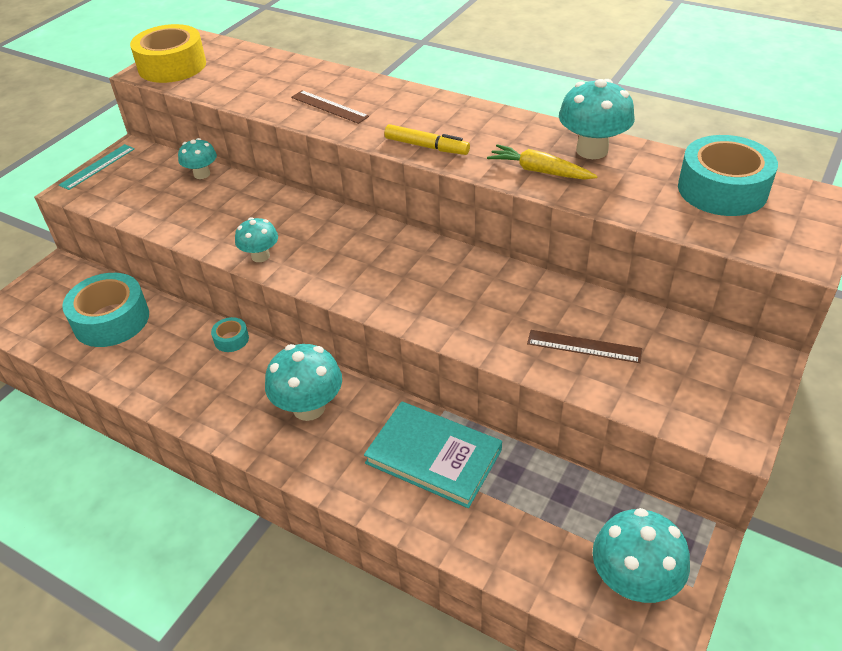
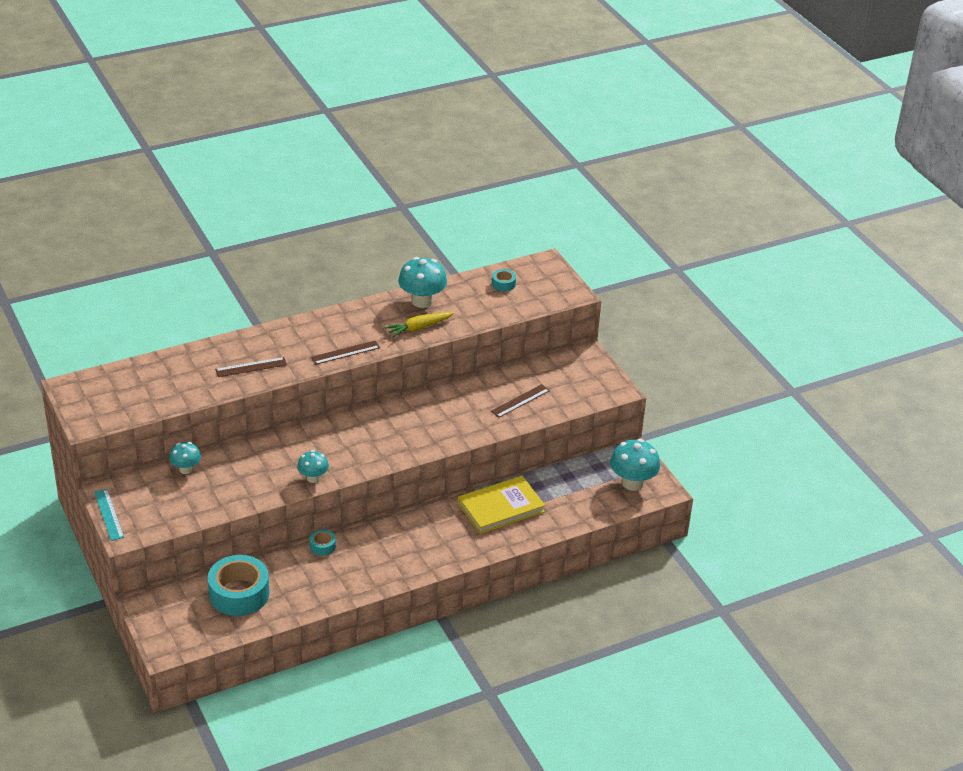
camera: 60 degrees left, 5 degrees down
yellow tape [130,24,206,83] -> none
turquoise mushroom [265,344,342,421] -> none
turquoise book [364,401,502,508] -> yellow book [458,476,545,534]
yellow marker [384,124,470,155] -> brown ruler [311,340,380,365]
turquoise tape [678,135,778,216] -> turquoise tape [492,269,516,291], size x0.45

